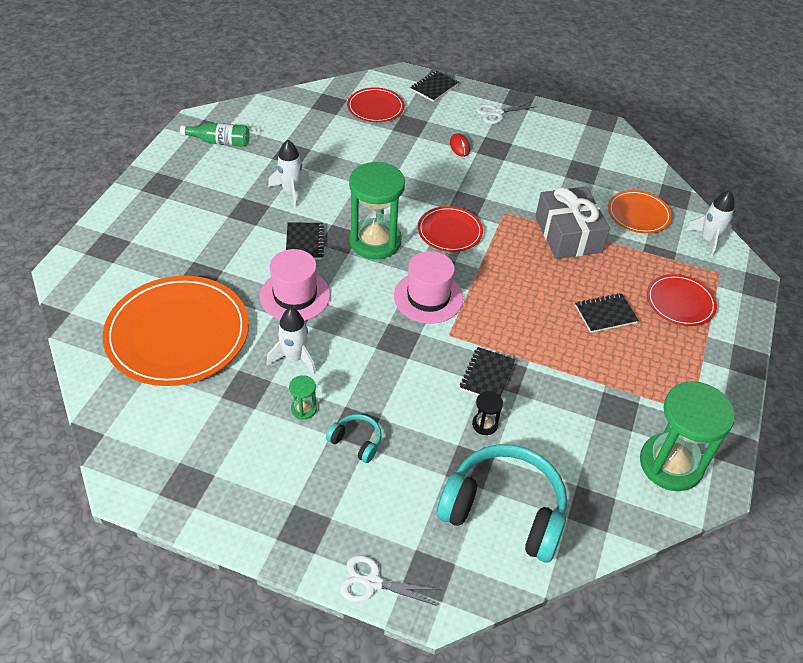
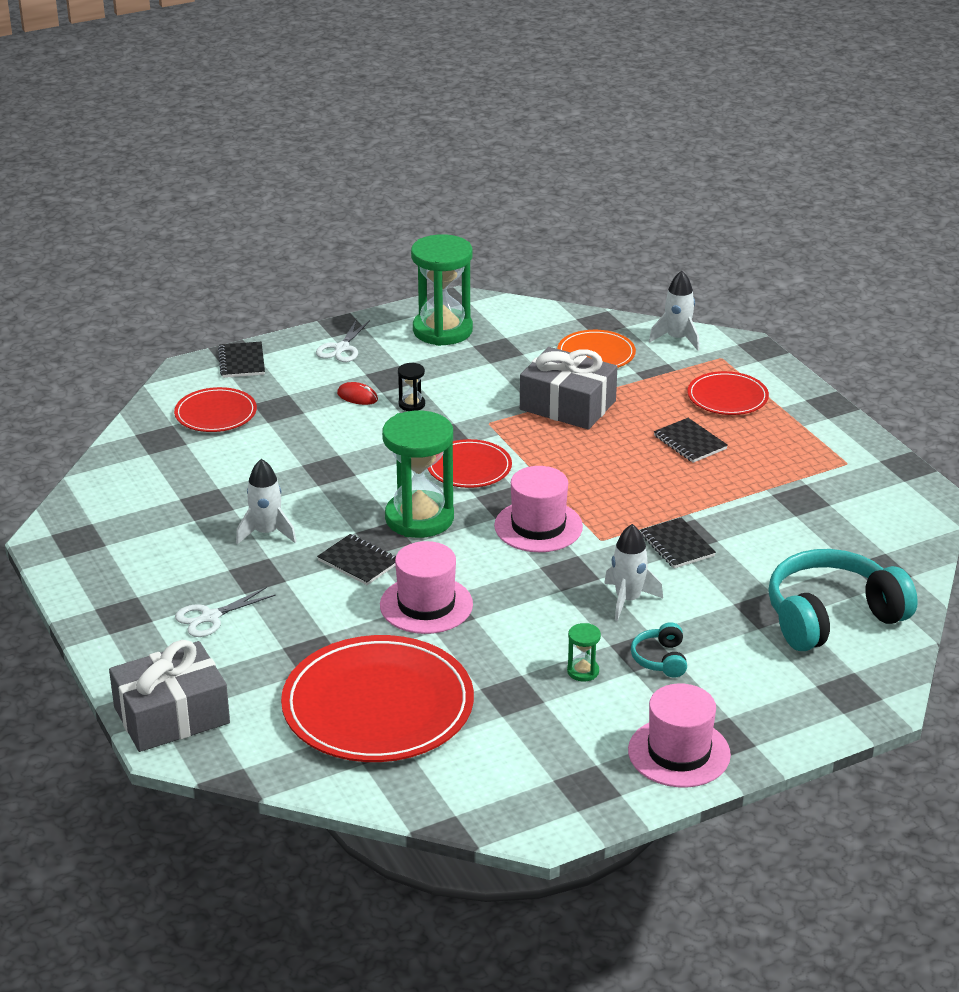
camera: 45 degrees left, 15 degrees down
orange plate [102,276,249,386] -> red plate [281,635,474,762]
green bottle [180,122,250,147] -> none
white rocket [267,308,316,374] -> white rocket moved to [604,524,663,621]
turquoise headphones [326,414,382,463] -> turquoise headphones turned 75 degrees counterclockwise [631,622,687,678]
white scissors [340,555,440,606] -> white scissors moved to [175,587,276,637]
black hourglass [472,391,503,435] -> black hourglass moved to [398,363,425,411]
black notebook [575,293,639,333] -> black notebook turned 60 degrees counterclockwise [654,418,728,463]
green hourglass [640,381,735,491] -> green hourglass moved to [411,234,473,346]
none -> grey gift [109,640,230,752]
none -> pink hat [628,683,731,788]

